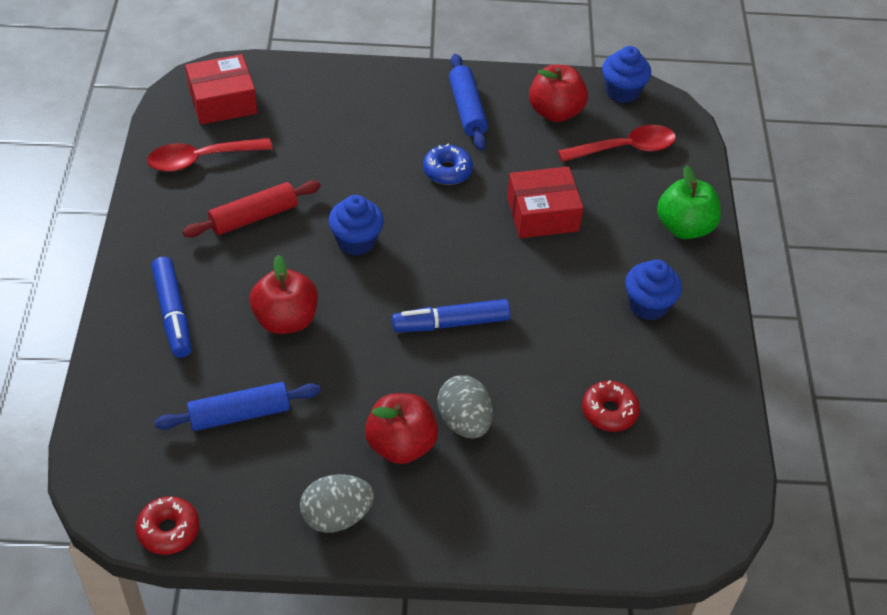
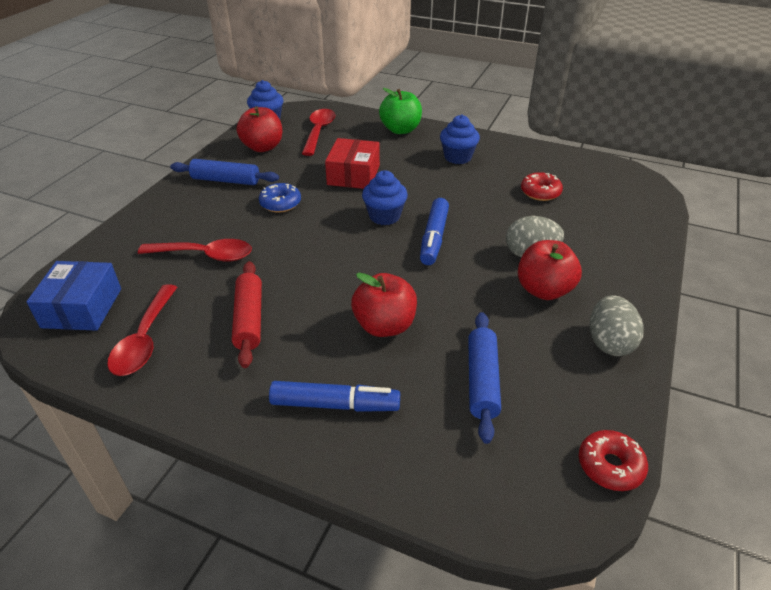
camera: 65 degrees left, 10 degrees down
red box [185,54,257,125] -> blue box [26,261,121,331]
blue cupcake [328,195,384,256] -> blue cupcake moved to [362,170,408,225]
none -> red spoon [138,239,252,261]

